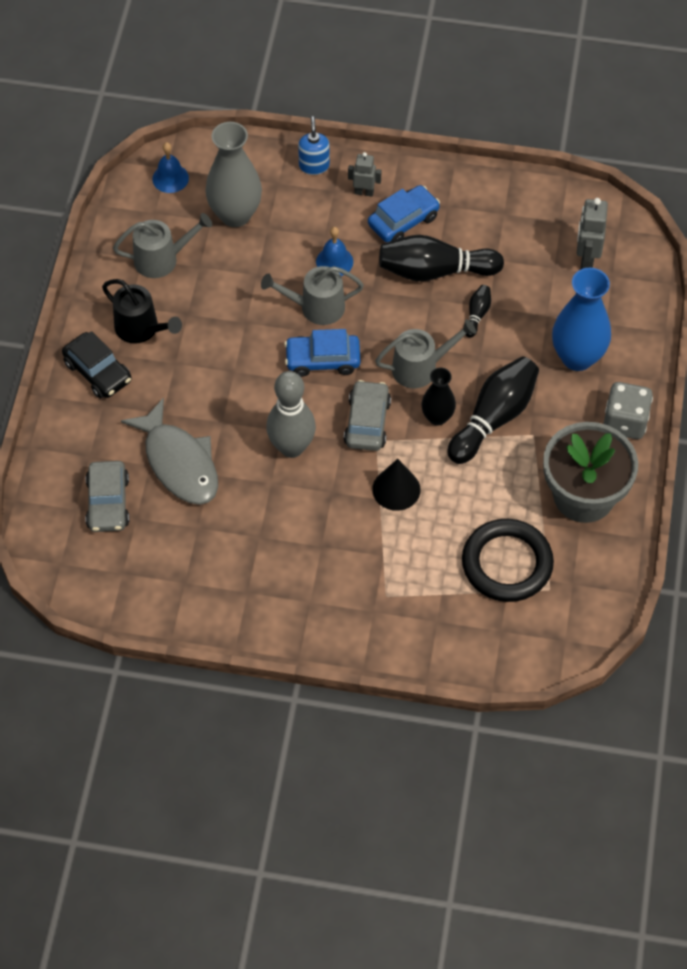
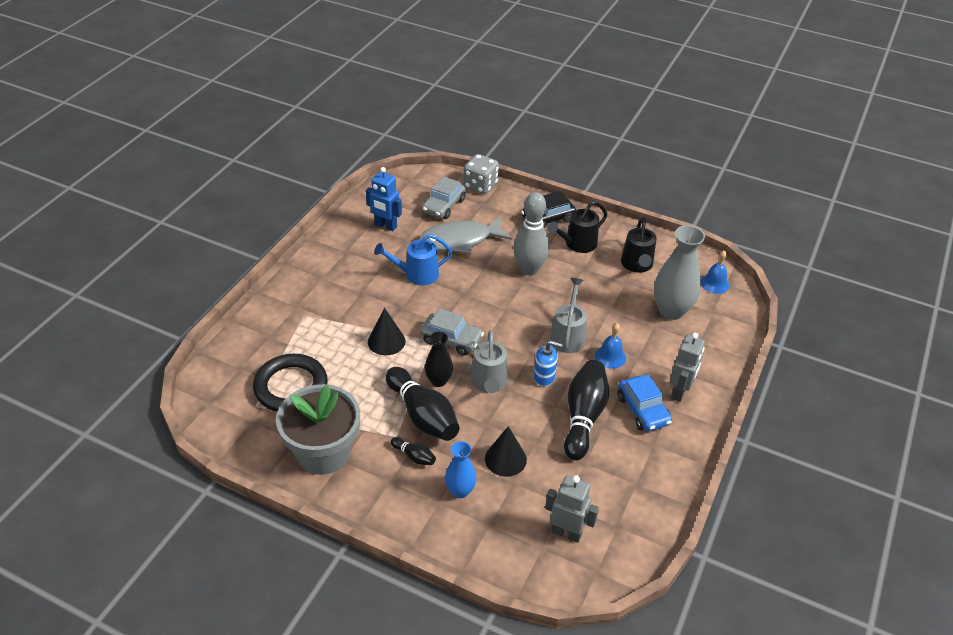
camera: 105 degrees right, 15 degrees down
grey car [85,461,129,532] -> grey car turned 75 degrees counterclockwise [422,176,466,219]
grey watering can [113,213,212,278] -> black watering can [621,217,656,273]
grey bowling pin [266,371,316,458] -> grey bowling pin moved to [513,192,549,276]
blue car [284,329,360,377] -> none
blue soap dispenser [298,116,330,175] -> blue soap dispenser moved to [534,340,563,386]
grey robot [348,152,381,197] -> grey robot [670,333,705,402], size x1.53
black bowling pin [466,285,491,338] -> black bowling pin moved to [391,437,436,465]
blue vase [552,268,611,371] -> blue vase [445,441,476,498], size x0.58
grey dice [603,382,653,439] -> grey dice moved to [463,154,499,194]
none -> blue robot [366,167,402,231]
none -> blue watering can [374,234,453,285]
none -> black cone [485,426,527,477]

